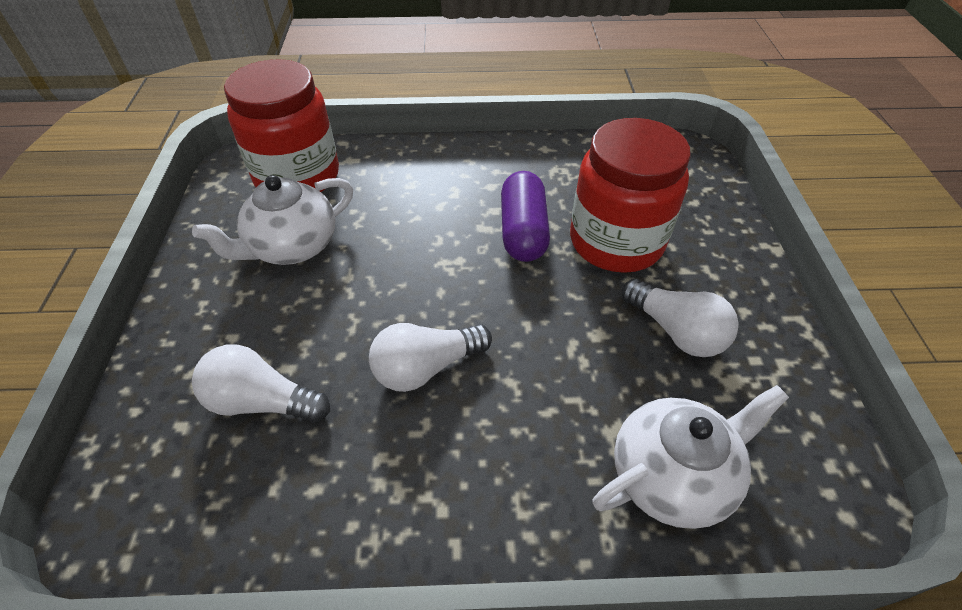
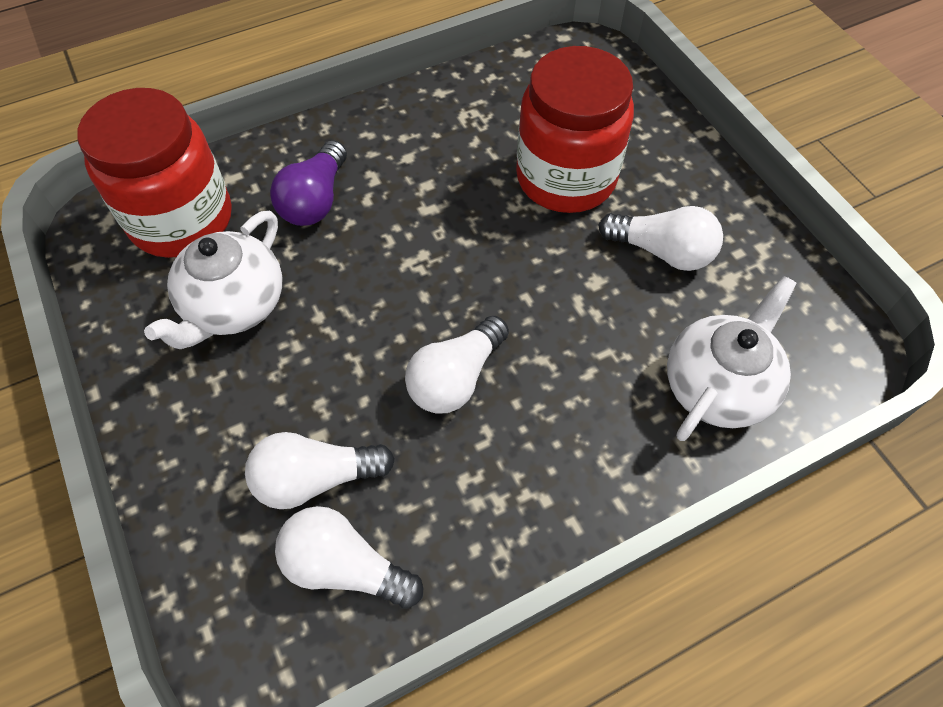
camera: 25 degrees left, 10 degrees up
purple capsule [501,171,550,262] -> none
none -> purple light bulb [270,140,347,226]
none -> white light bulb [275,506,423,609]

